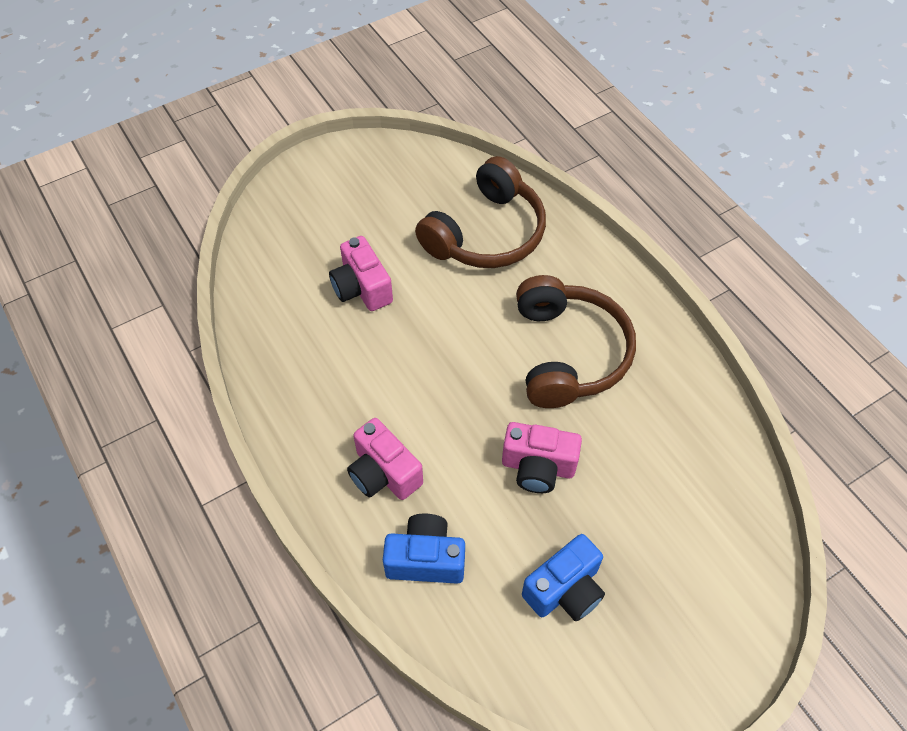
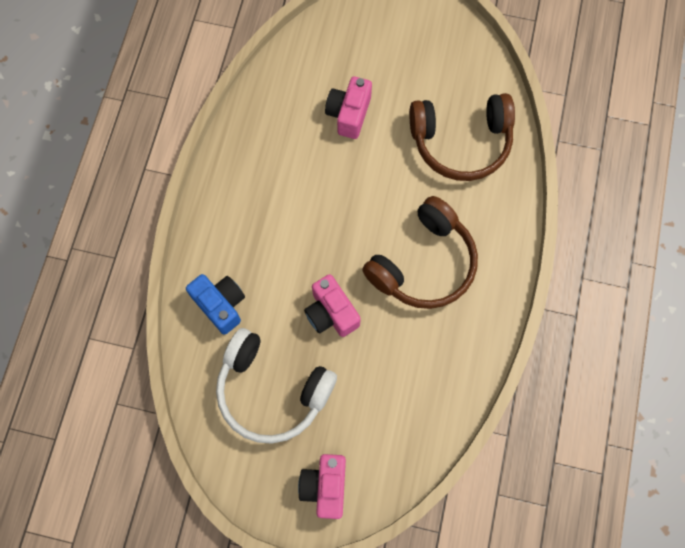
camera: 45 degrees right, 15 degrees up
pink camera [347,418,423,500] -> pink camera moved to [298,454,346,519]
blue camera [522,534,605,621] -> white headphones [216,328,337,444]

